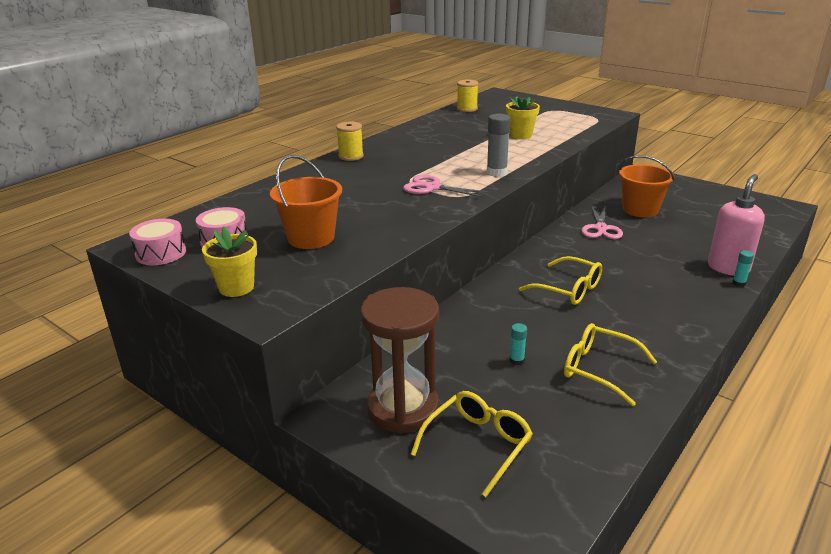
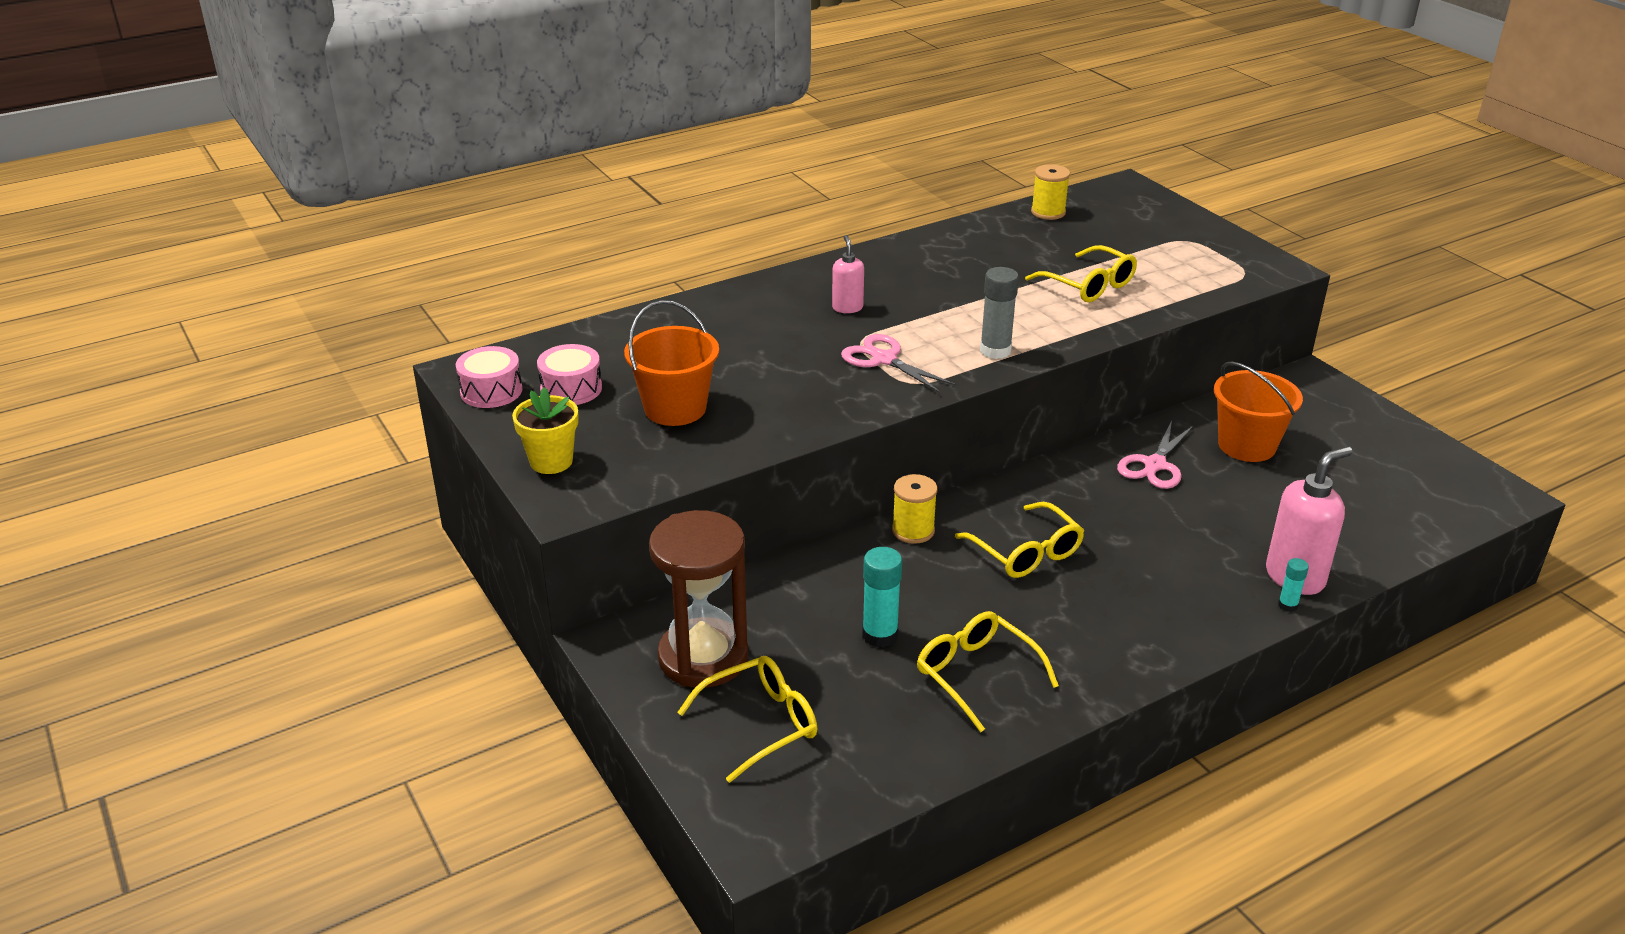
camera: 20 degrees right, 5 degrees up
yellow spool [336,122,364,161] -> yellow spool moved to [892,474,938,544]
yellow flower pot [506,96,540,139] -> yellow glasses [1025,245,1137,302]
turquoise glue stick [510,323,527,365] -> turquoise glue stick [862,547,902,648], size x1.82
none -> pink soap dispenser [832,235,864,313]

